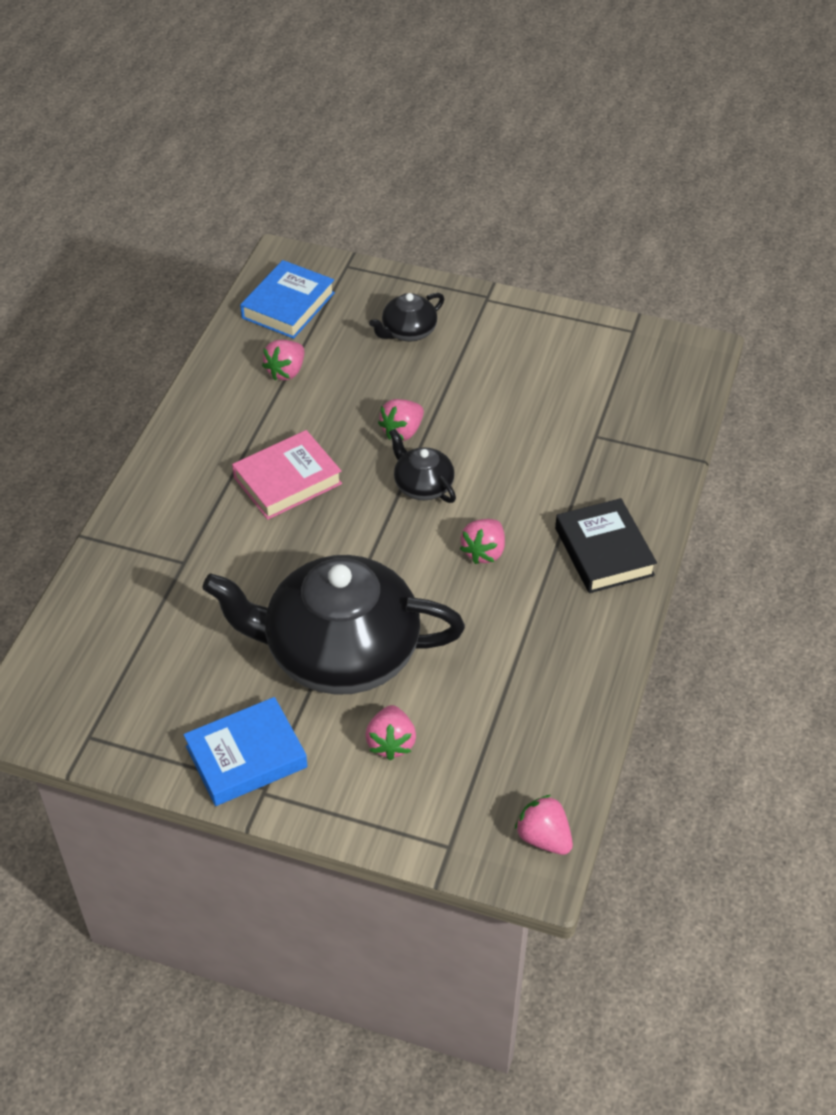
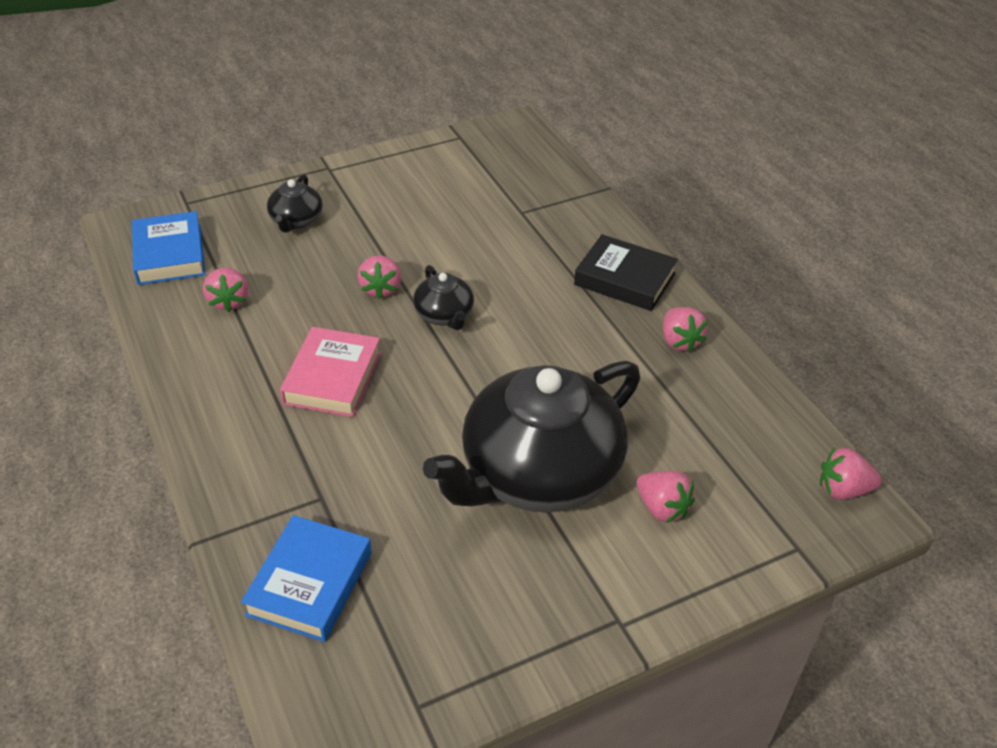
camera: 45 degrees left, 5 degrees down
blue book [183,697,308,806] -> blue book moved to [241,515,372,642]
black teapot [389,429,456,503] -> black teapot turned 120 degrees counterclockwise [413,265,474,330]
pink strawberry [460,519,505,564] -> pink strawberry moved to [663,307,708,352]

